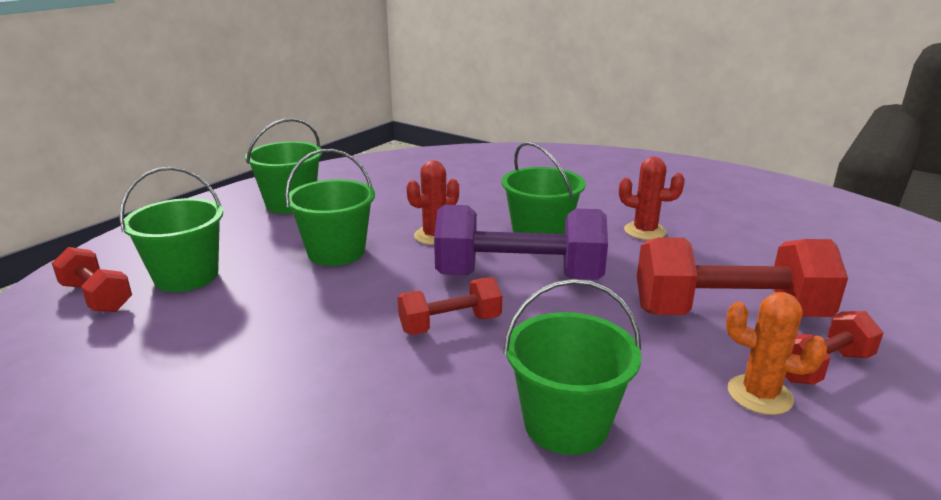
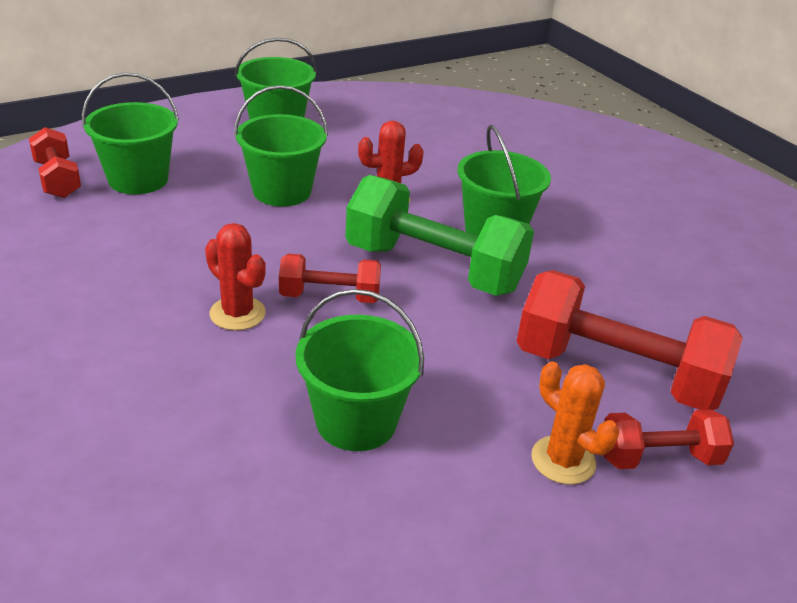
camera: 20 degrees right, 10 degrees up
purple dumbbell [434,205,608,280] -> green dumbbell [346,175,534,296]
red cactus [619,157,685,240] -> red cactus moved to [205,223,266,330]

